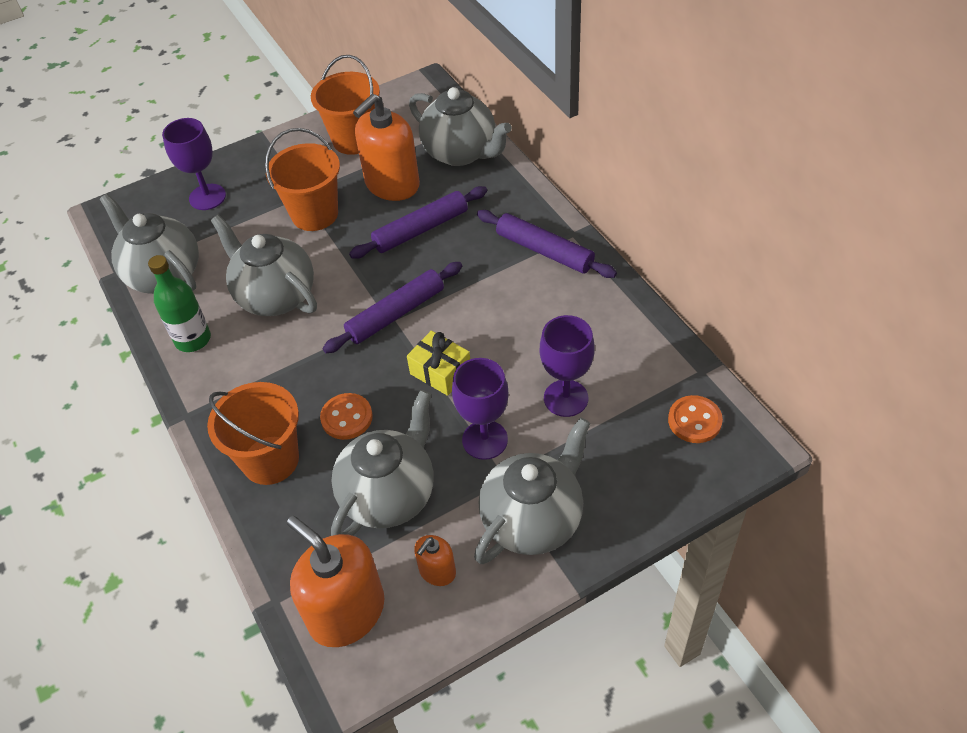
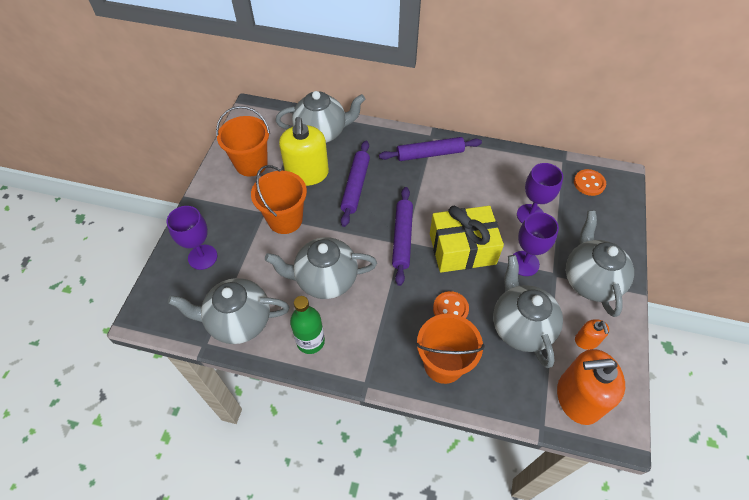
camera: 50 degrees left, 5 degrees up
orange soap dispenser [353,94,420,201] -> yellow soap dispenser [279,117,329,186]
yellow gift [407,331,470,396] -> yellow gift [430,205,504,273], size x1.80

